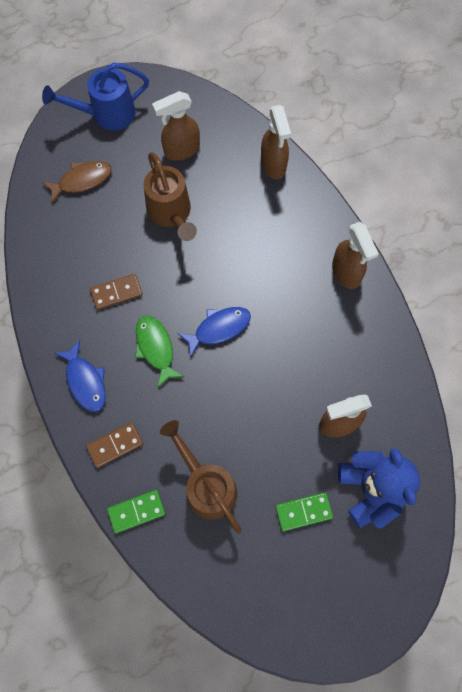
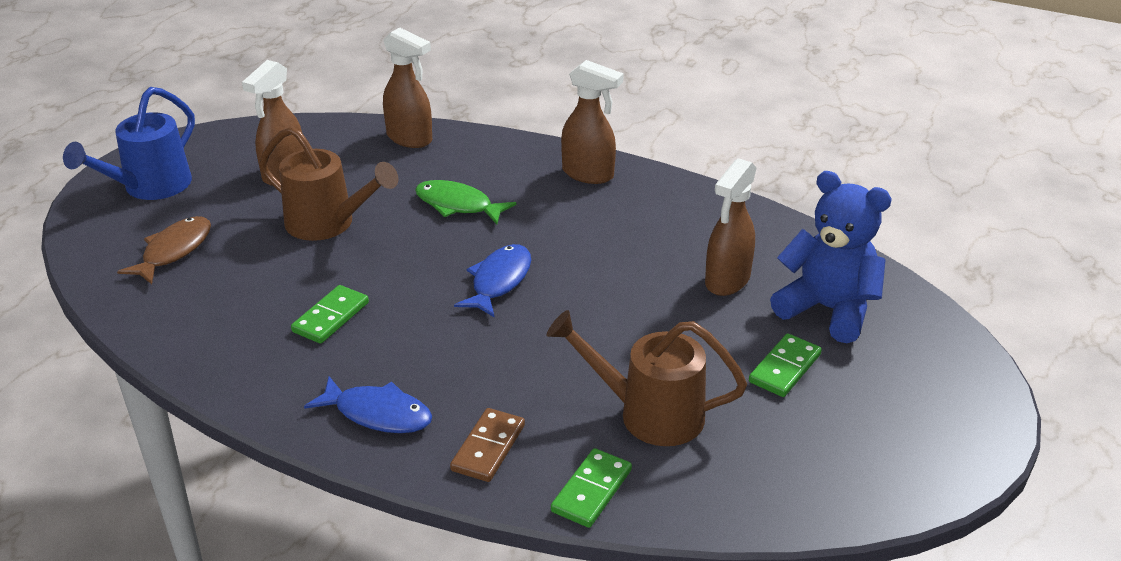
camera: 40 degrees left, 35 degrees down
brown domino [90,274,143,310] -> green domino [291,285,369,344]
green fish [135,315,184,388] -> green fish moved to [415,180,516,224]

